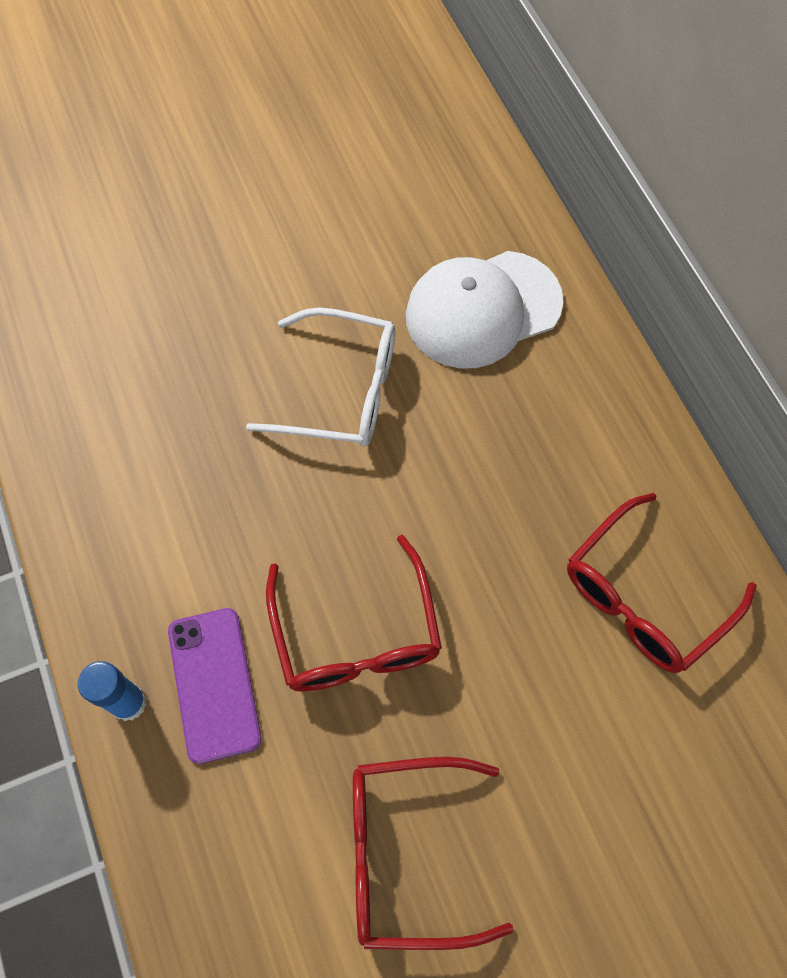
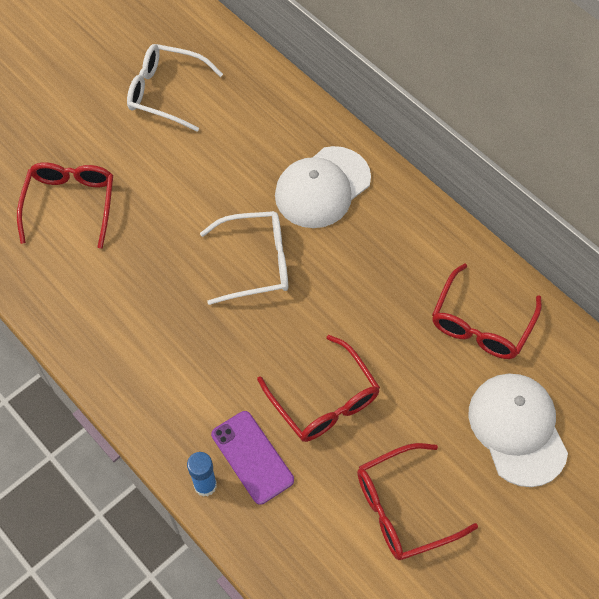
camera: 20 degrees left, 5 degrees down
none -> red glasses [17,162,113,249]
none -> white glasses [127,44,223,132]
none -> white cap [469,374,568,487]

